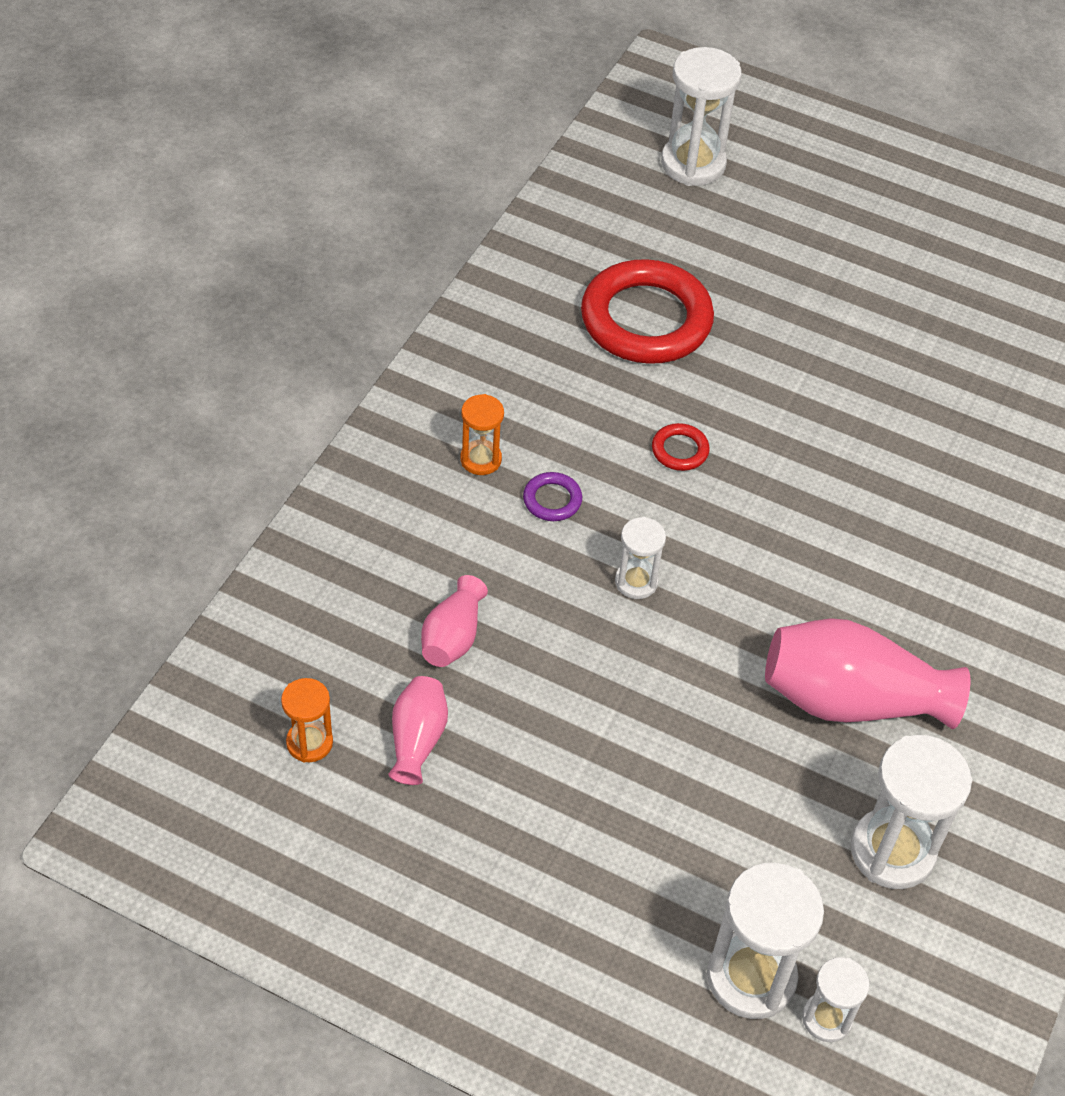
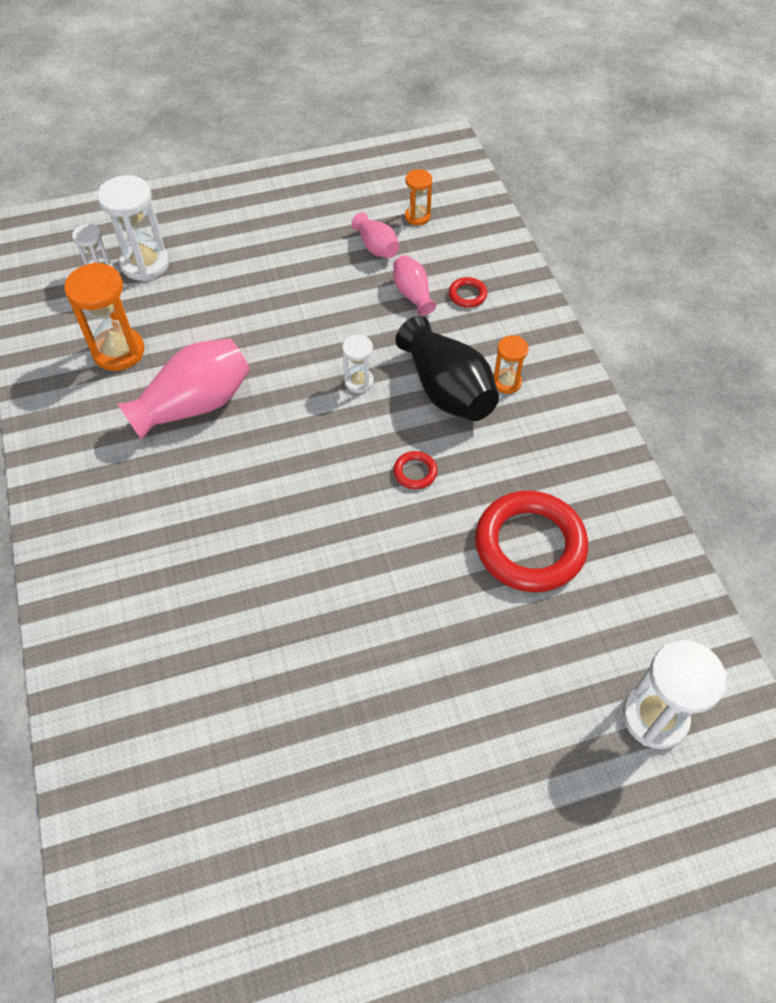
camera: 140 degrees right, 5 degrees up
purple ring [523,472,582,521] -> black vase [395,316,499,421]
white hourglass [850,735,972,889] -> orange hourglass [64,262,145,371]
none -> red ring [449,277,487,308]

